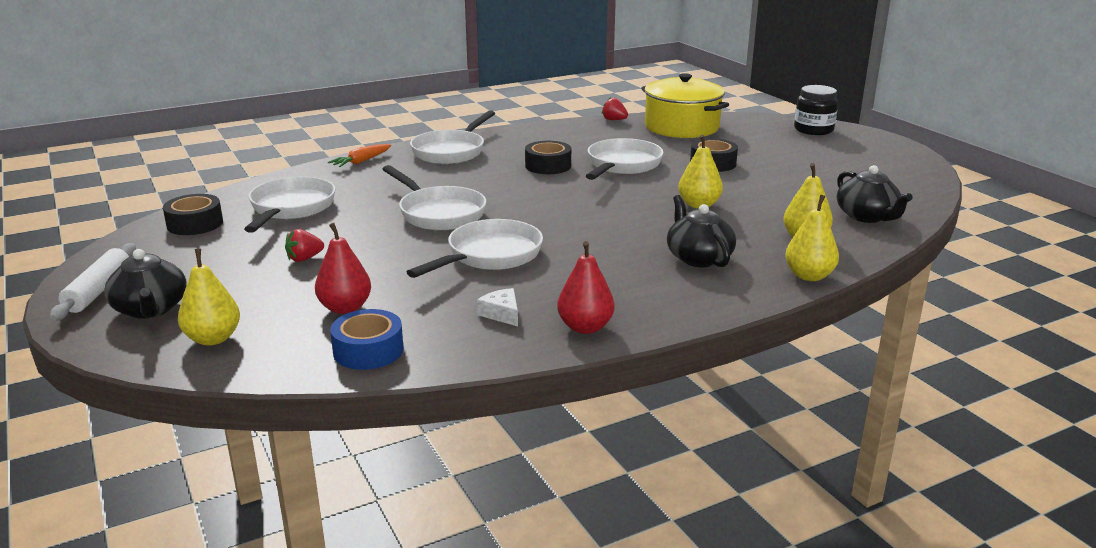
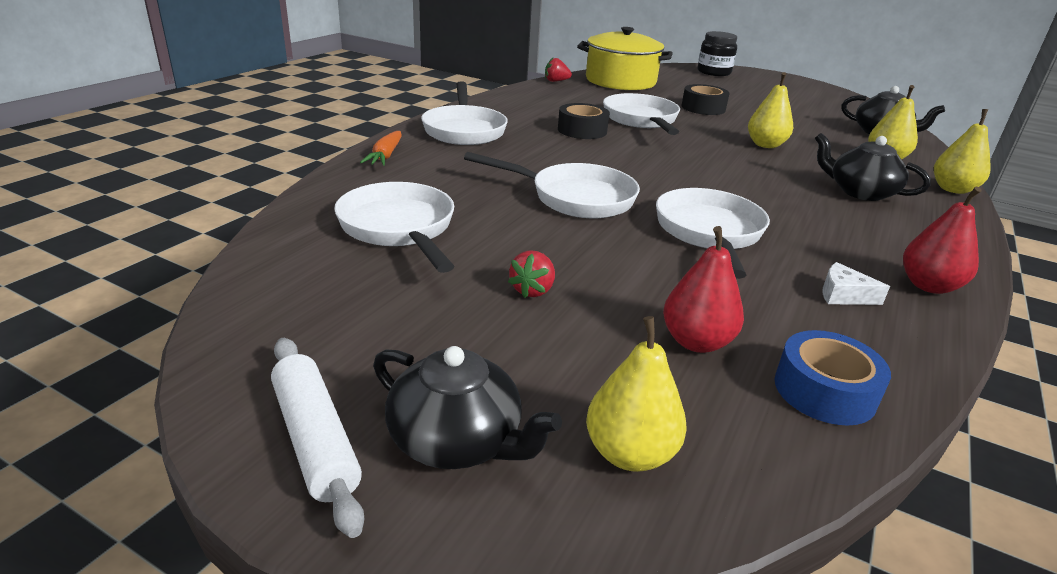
camera: 35 degrees left, 5 degrees up
black tape [163,194,223,235] -> none

